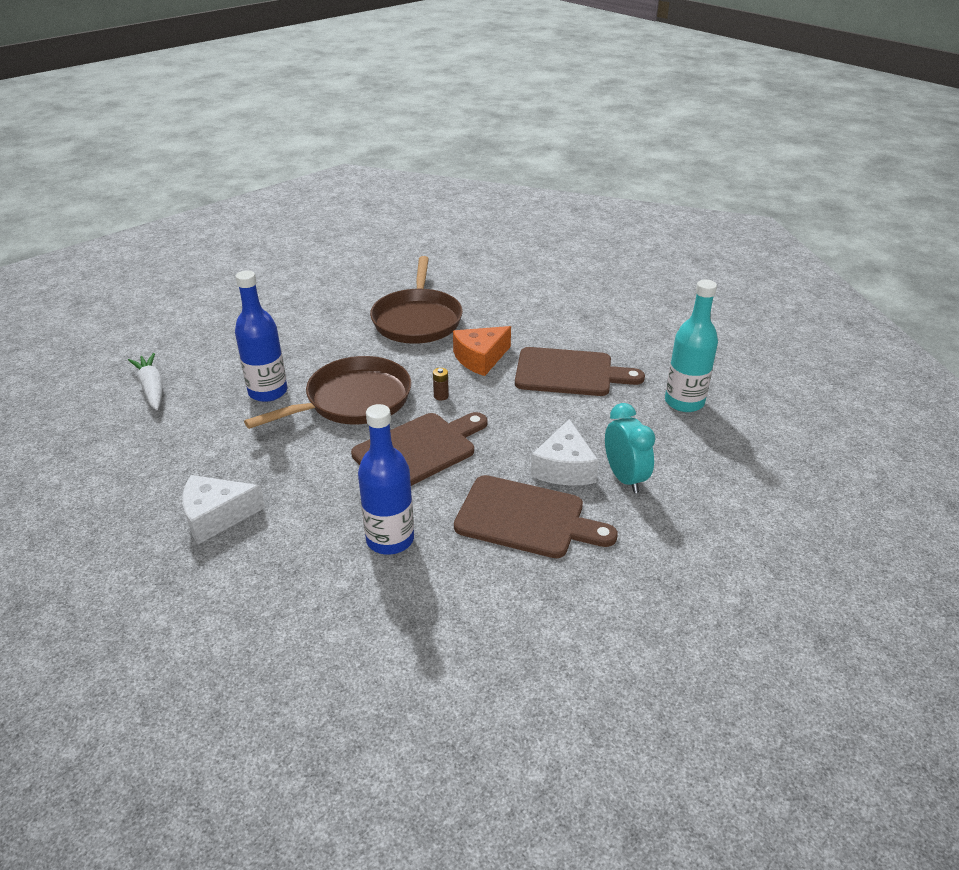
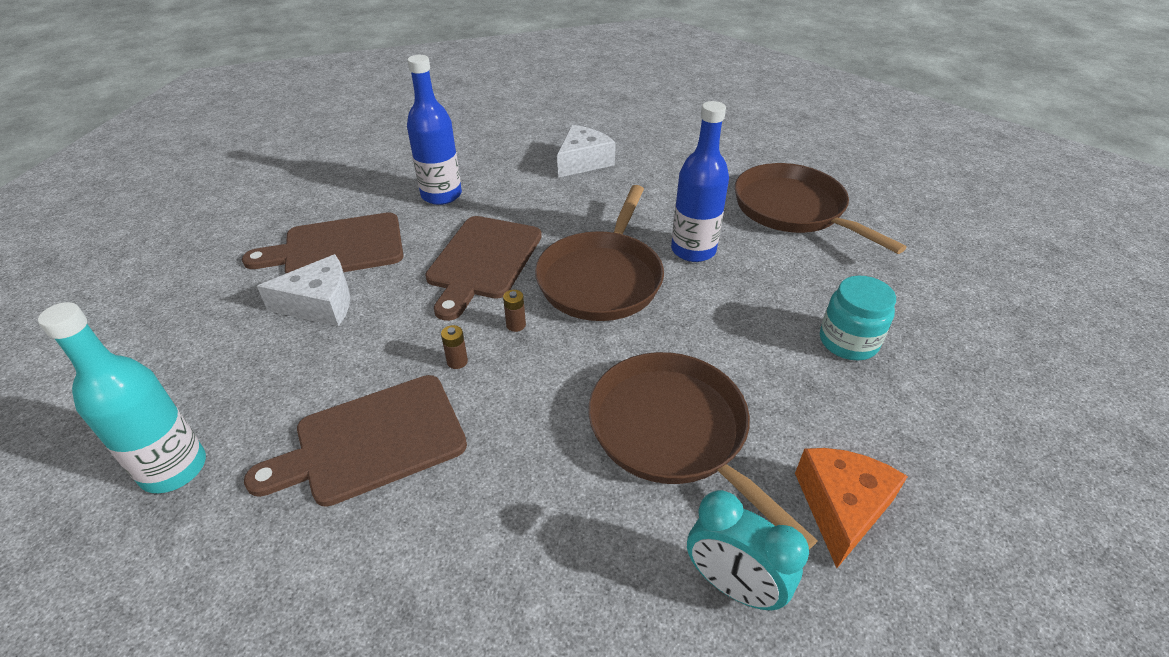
camera: 145 degrees right, 5 degrees up
white carrot [128,353,163,410] -> brown pan [735,163,906,254]
orange cheese [453,326,511,376] -> orange cheese moved to [795,448,908,568]
white cheese [531,419,599,486] -> white cheese turned 105 degrees clockwise [257,254,350,327]
turquoise clock [605,403,655,493] -> turquoise clock moved to [687,490,809,611]
none -> brown battery [441,325,468,369]
none -> turquoise jar [820,276,896,360]

